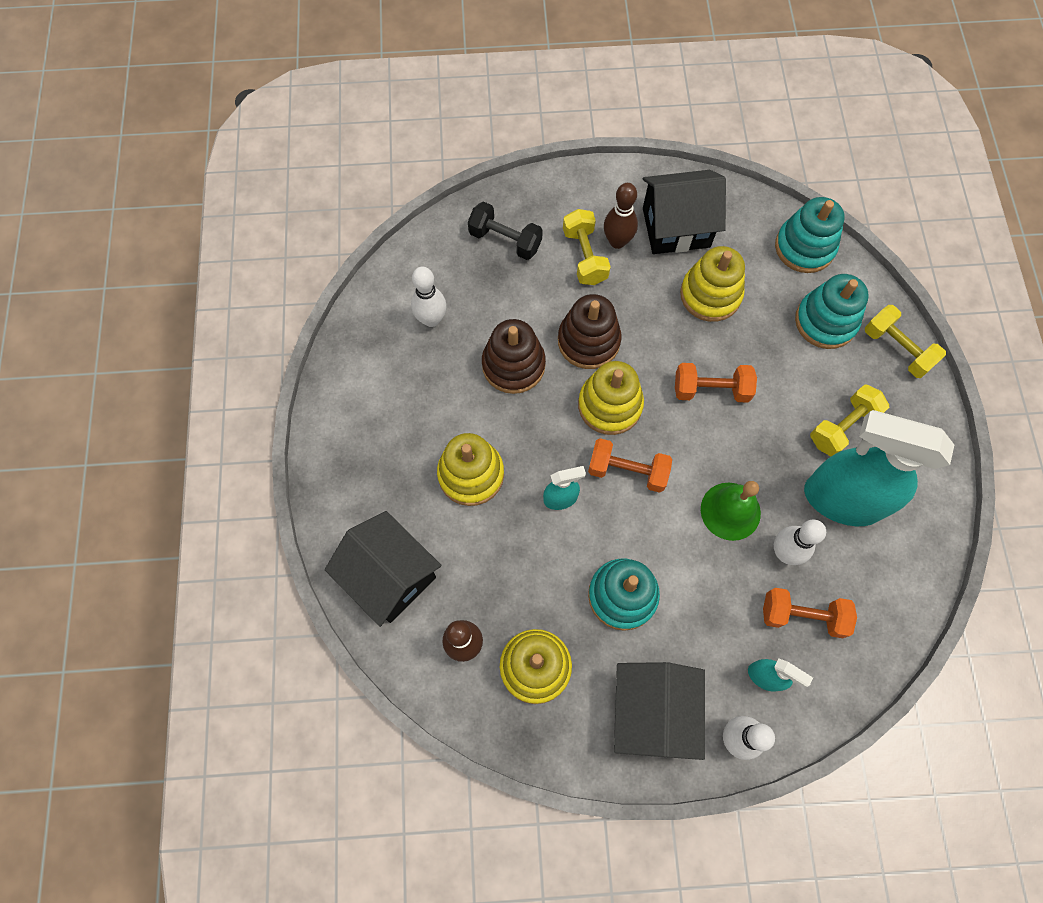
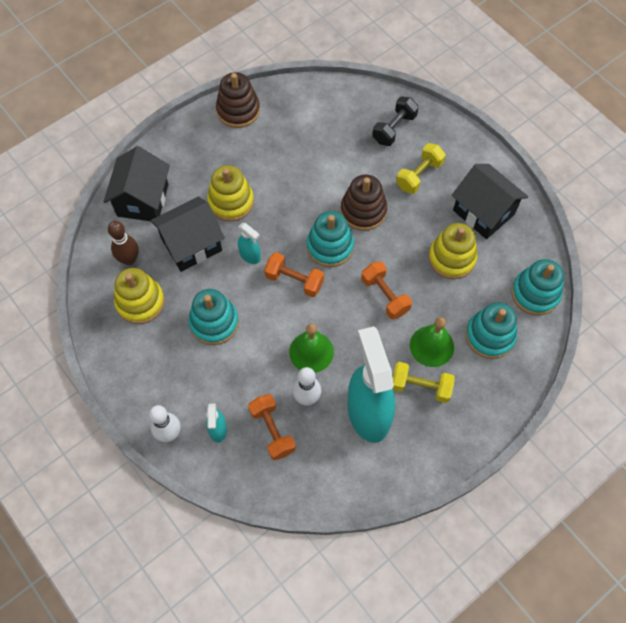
camera: 55 degrees right, 5 degrees down
white bowling pin [411,267,446,327] -> none
black dumbbell [468,201,543,260] -> black dumbbell turned 45 degrees clockwise [372,97,419,146]
brown stacking toy [482,319,546,394] -> brown stacking toy moved to [216,72,260,128]
yellow stacking toy [578,361,644,435] -> turquoise stacking toy [307,211,354,267]
orange dumbbell [588,438,672,493] -> orange dumbbell turned 45 degrees counterclockwise [264,252,324,297]
brown bowling pin [604,183,638,249] -> none
black house [614,662,705,760] -> black house moved to [150,197,225,272]
yellow dumbbell [865,305,946,378] -> none
none -> green bell [410,317,454,367]

